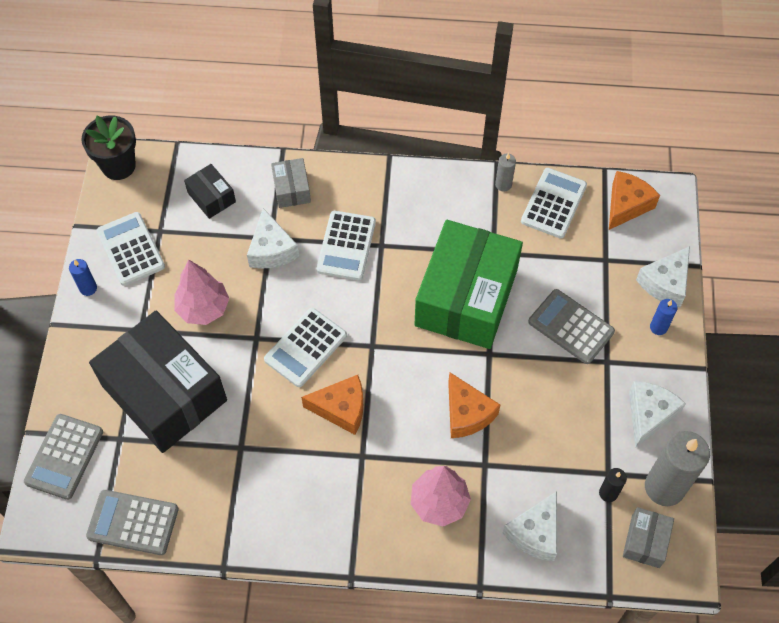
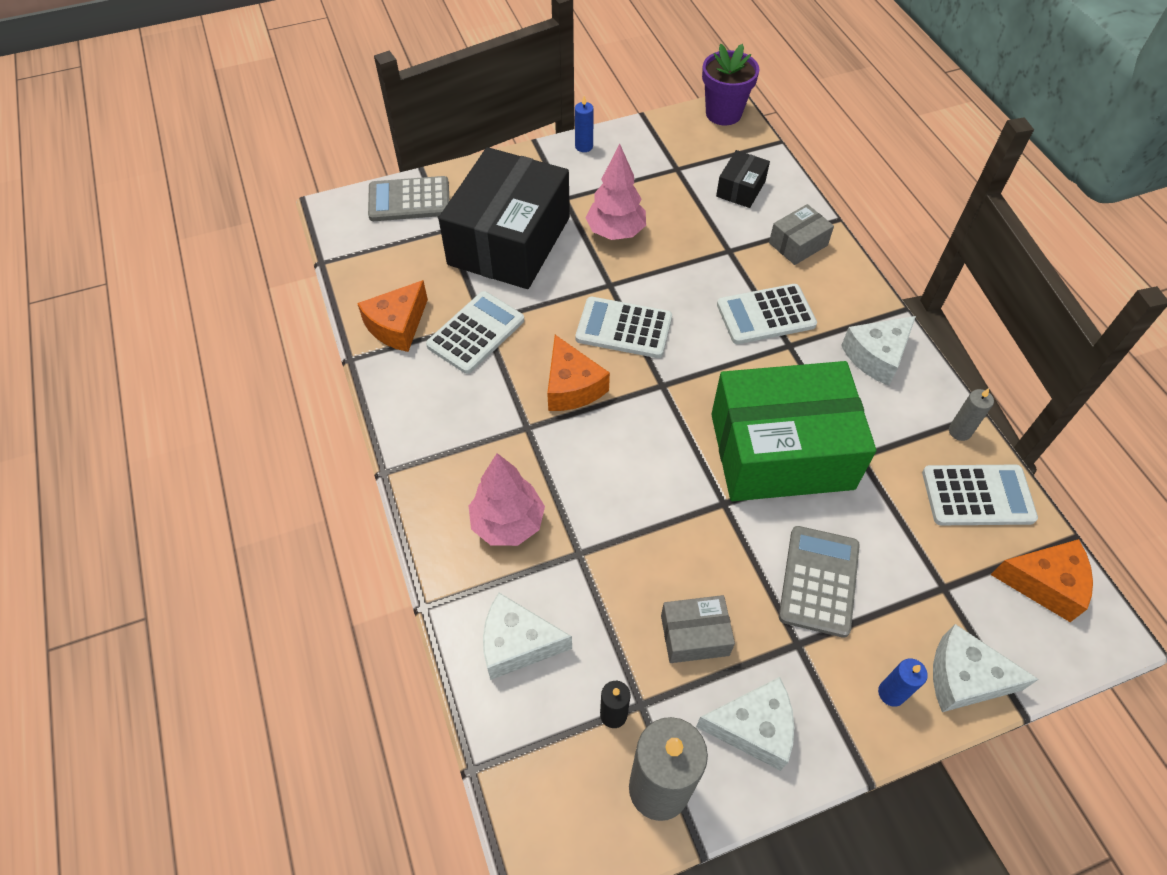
camera: 65 degrees right, 5 degrees down
black flower pot [81,115,136,180] -> purple flower pot [702,44,759,125]
grey calculator [86,490,179,555] -> none
white calculator [96,212,165,286] -> white calculator moved to [426,291,524,374]
white cheese [247,208,299,269] -> white cheese moved to [841,316,916,386]
orange cheese [448,372,500,438] -> orange cheese moved to [357,280,428,352]
grey box [623,507,674,568] -> grey box moved to [661,595,735,663]

